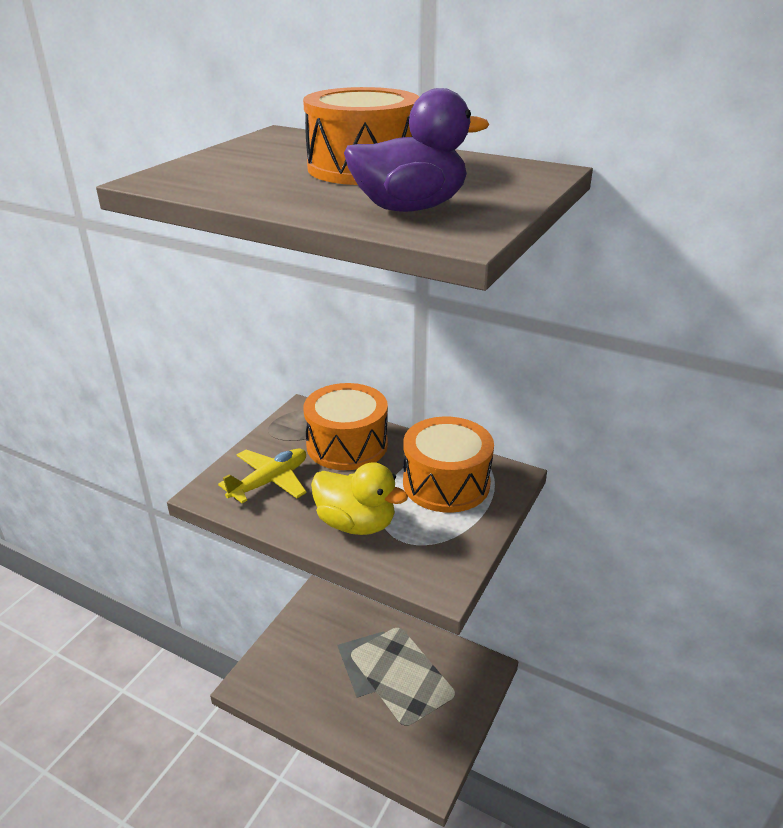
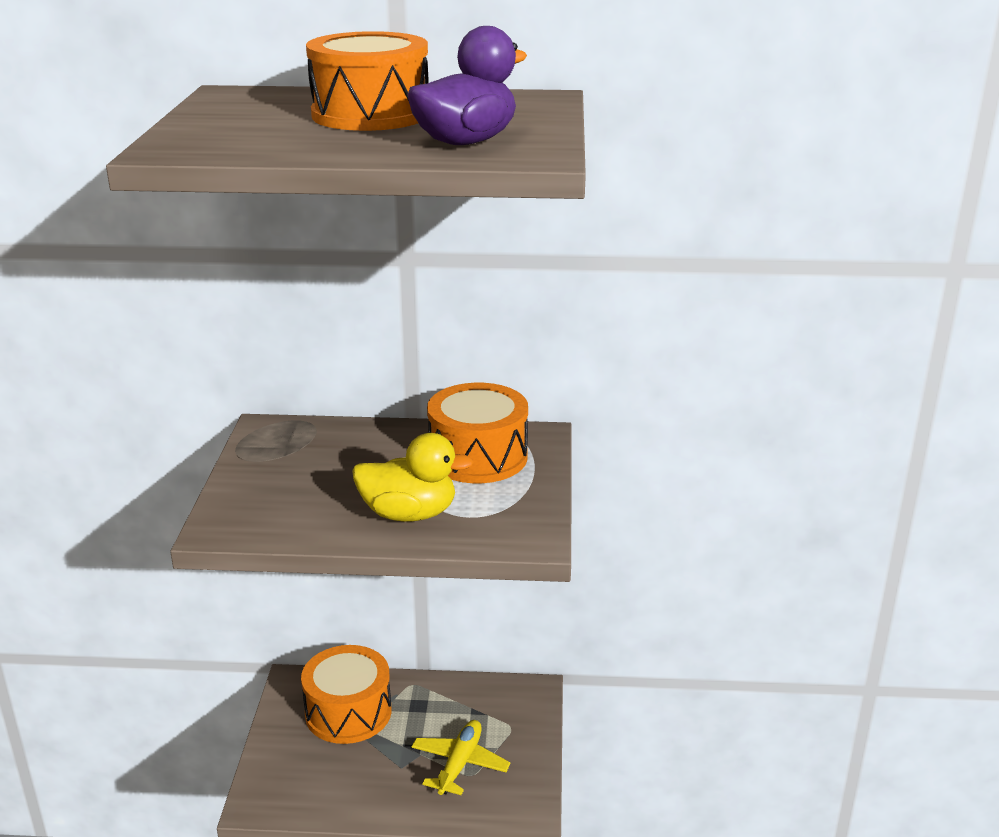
camera: 25 degrees left, 5 degrees down
yellow plane [218,448,307,503] -> yellow plane moved to [411,720,511,795]
orange drum [303,383,388,470] -> orange drum moved to [301,645,392,744]

